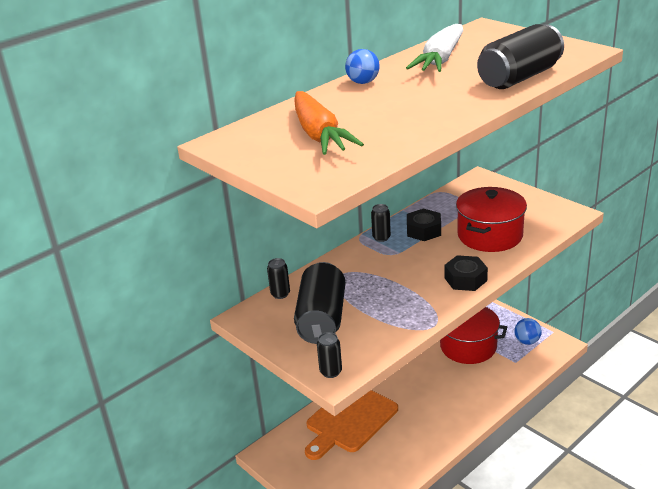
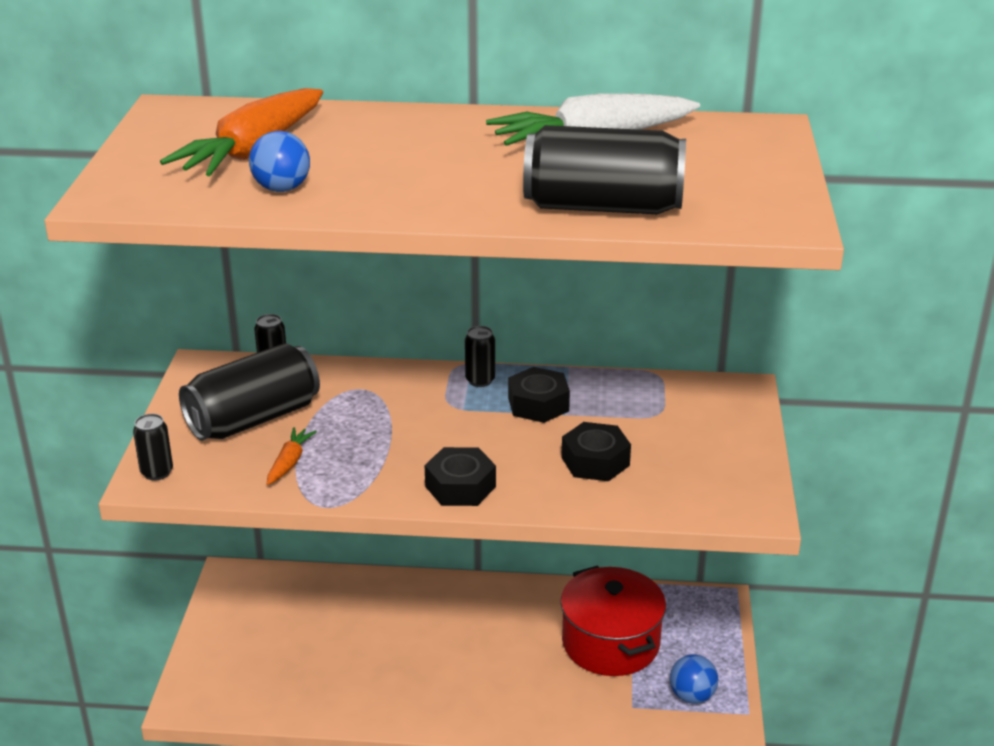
camera: 45 degrees right, 0 degrees up
orange cutting board [305,390,398,460] -> none
blue ball [345,49,380,84] -> blue ball moved to [249,131,310,192]
red pot [456,187,527,252] -> black nut [561,422,631,481]
none -> orange carrot [267,427,317,485]

